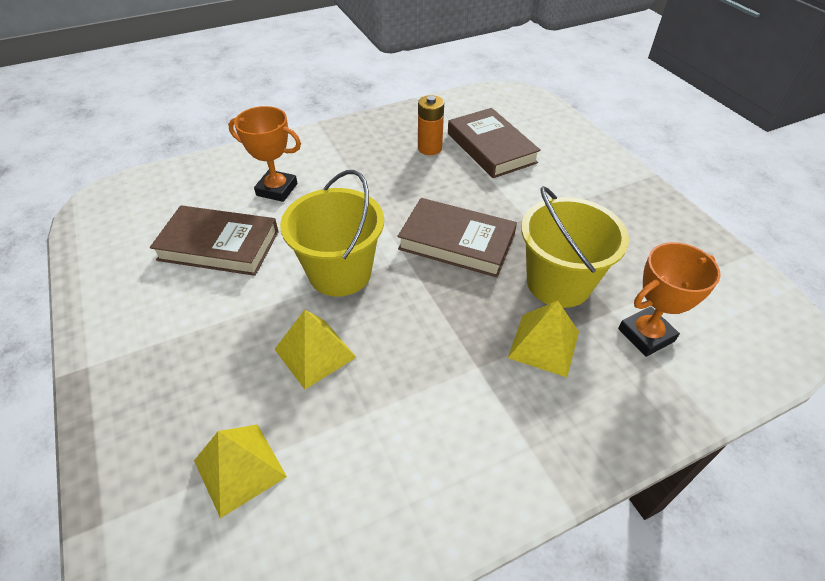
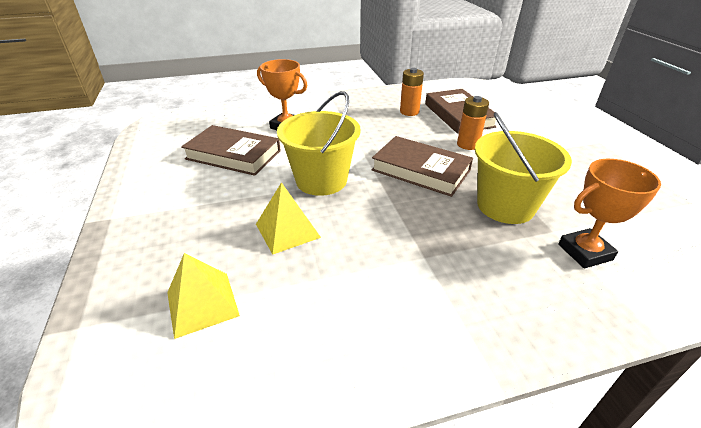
camera: 10 degrees right, 10 degrees down
yellow pyramid [508,301,579,377] -> none
none -> orange battery [457,96,489,150]

